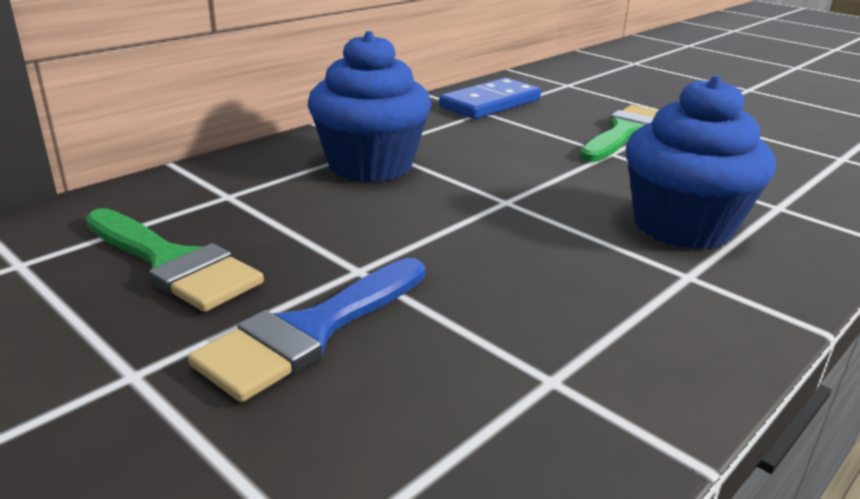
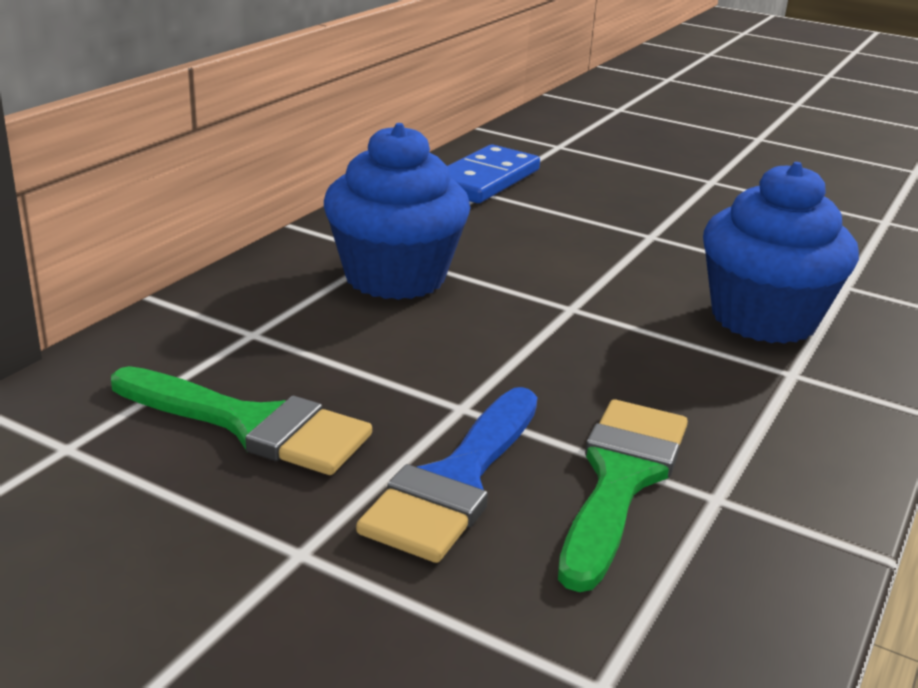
camera: 15 degrees left, 0 degrees up
green brush [579,105,658,162] -> green brush moved to [558,399,688,592]

